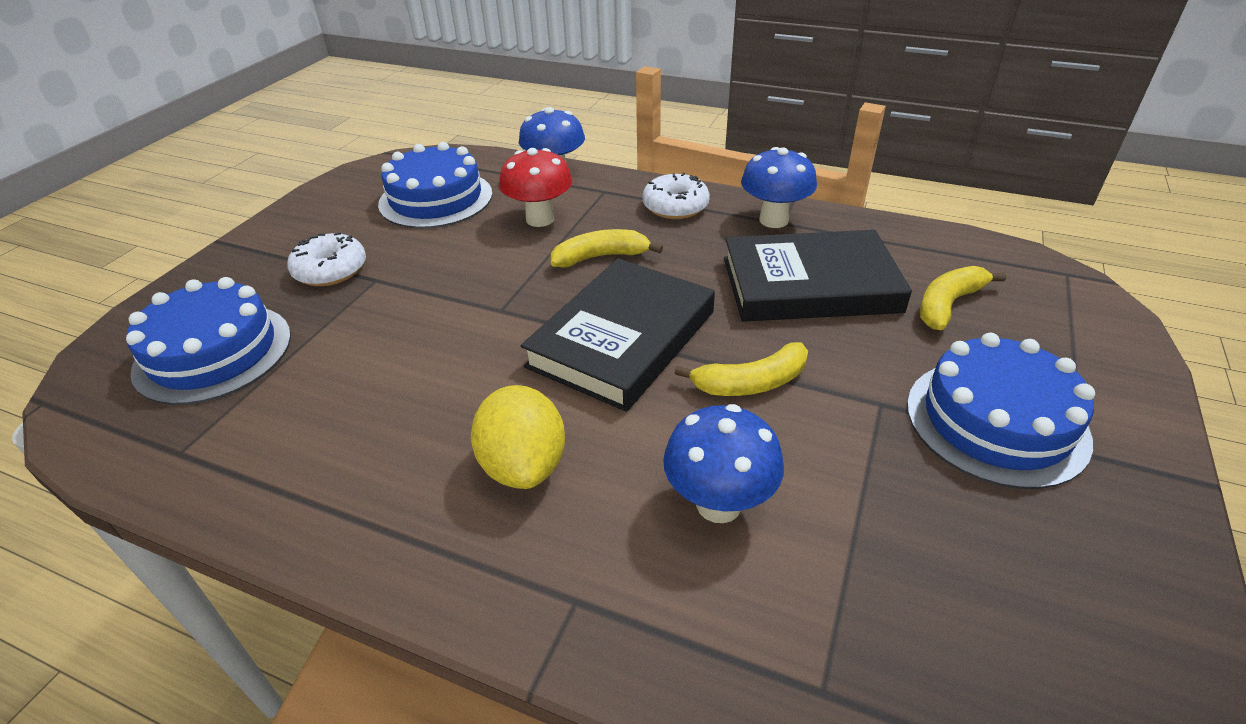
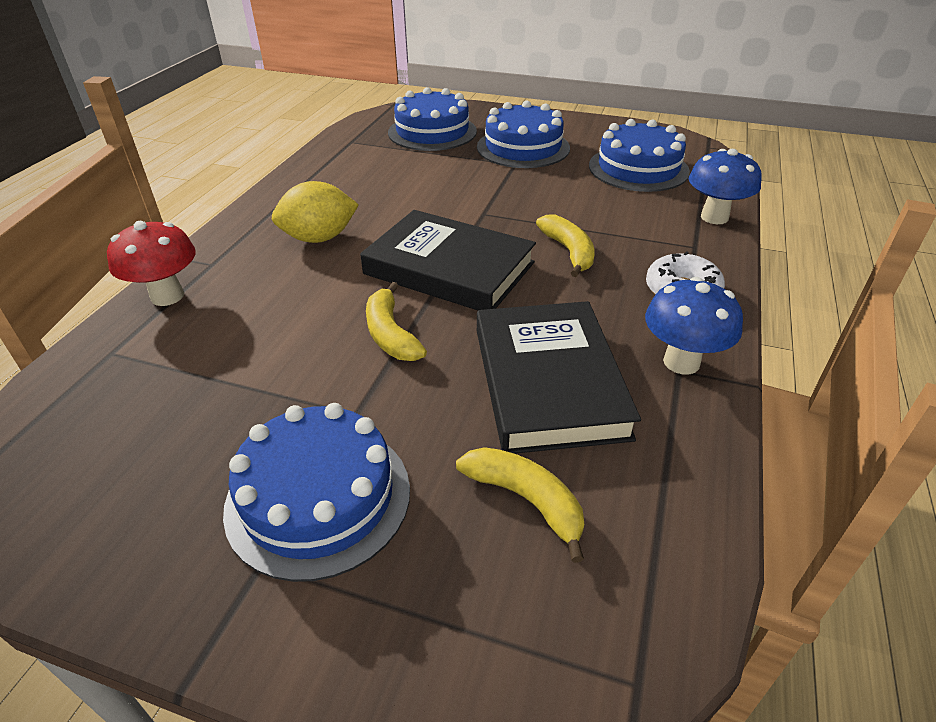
camera: 85 degrees right, 0 degrees up
white donut [287,232,366,286] -> blue cake [477,101,570,168]
red mushroom [499,148,573,227] -> red mushroom moved to [107,221,196,306]
blue mushroom [663,404,784,523] -> none

